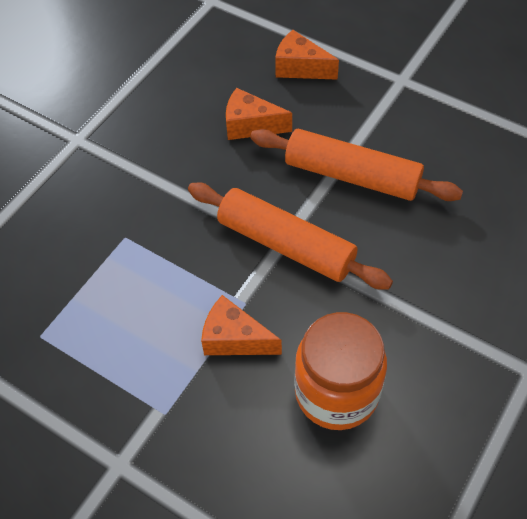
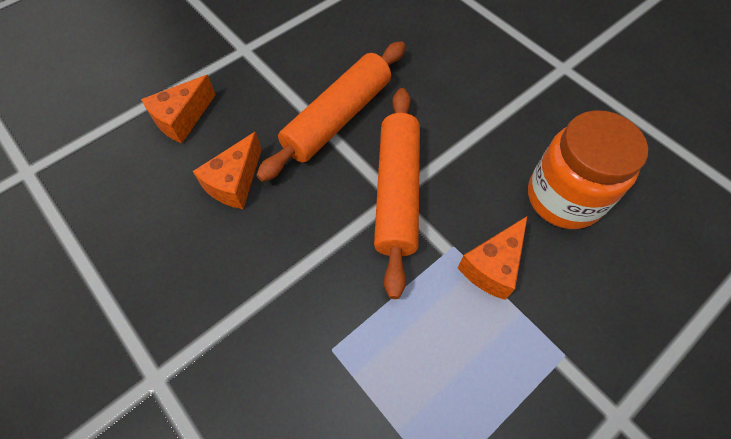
camera: 75 degrees left, 5 degrees up
orange rolling pin [188,182,393,290] -> orange rolling pin turned 45 degrees counterclockwise [374,88,420,299]

